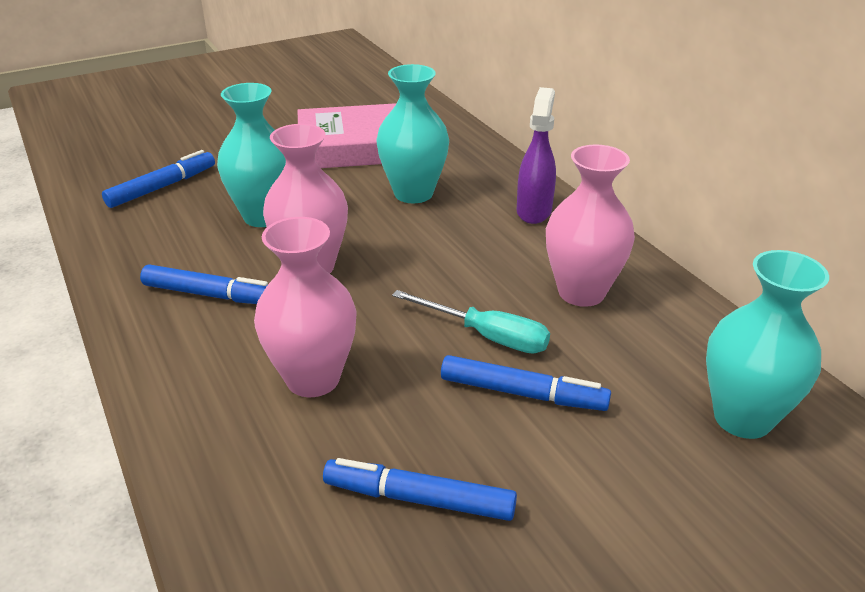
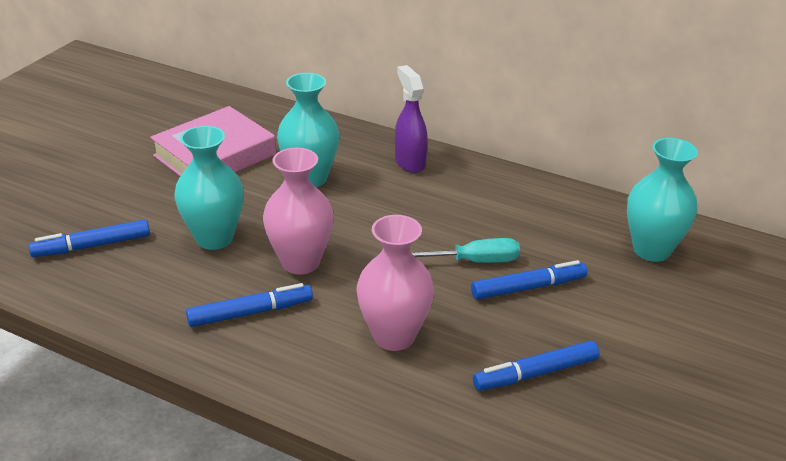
camera: 35 degrees left, 0 degrees up
blue marker [102,150,215,208] -> blue marker turned 120 degrees counterclockwise [28,219,150,257]
pink vase [546,145,635,307] -> none

